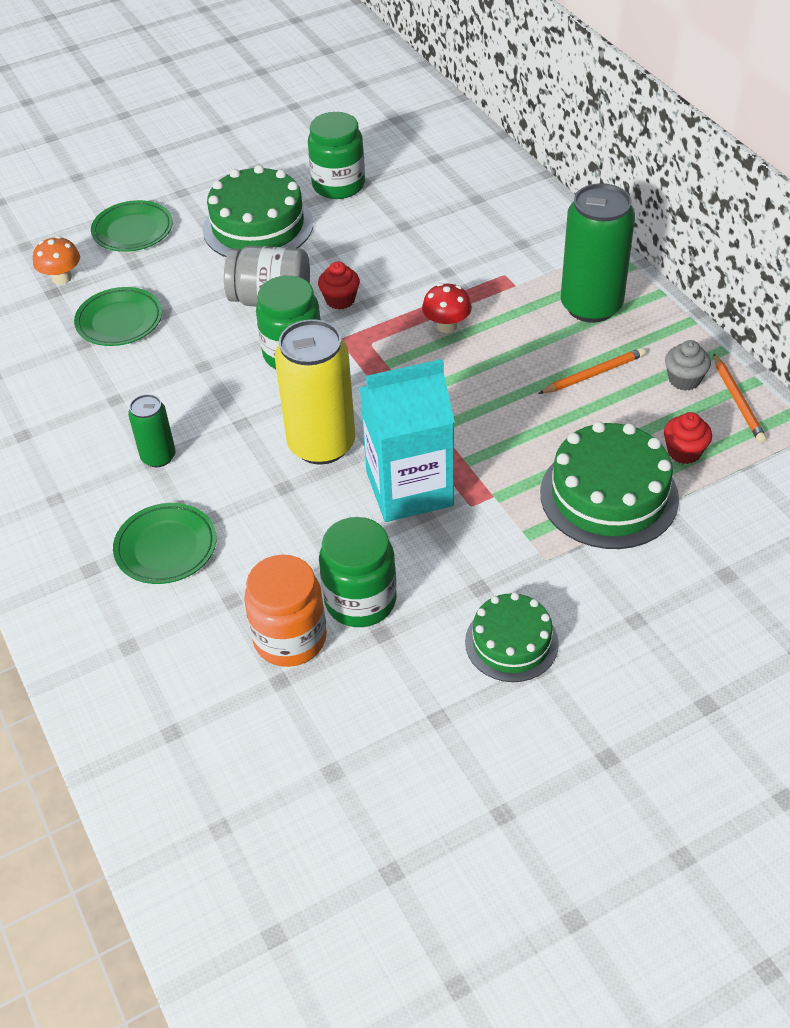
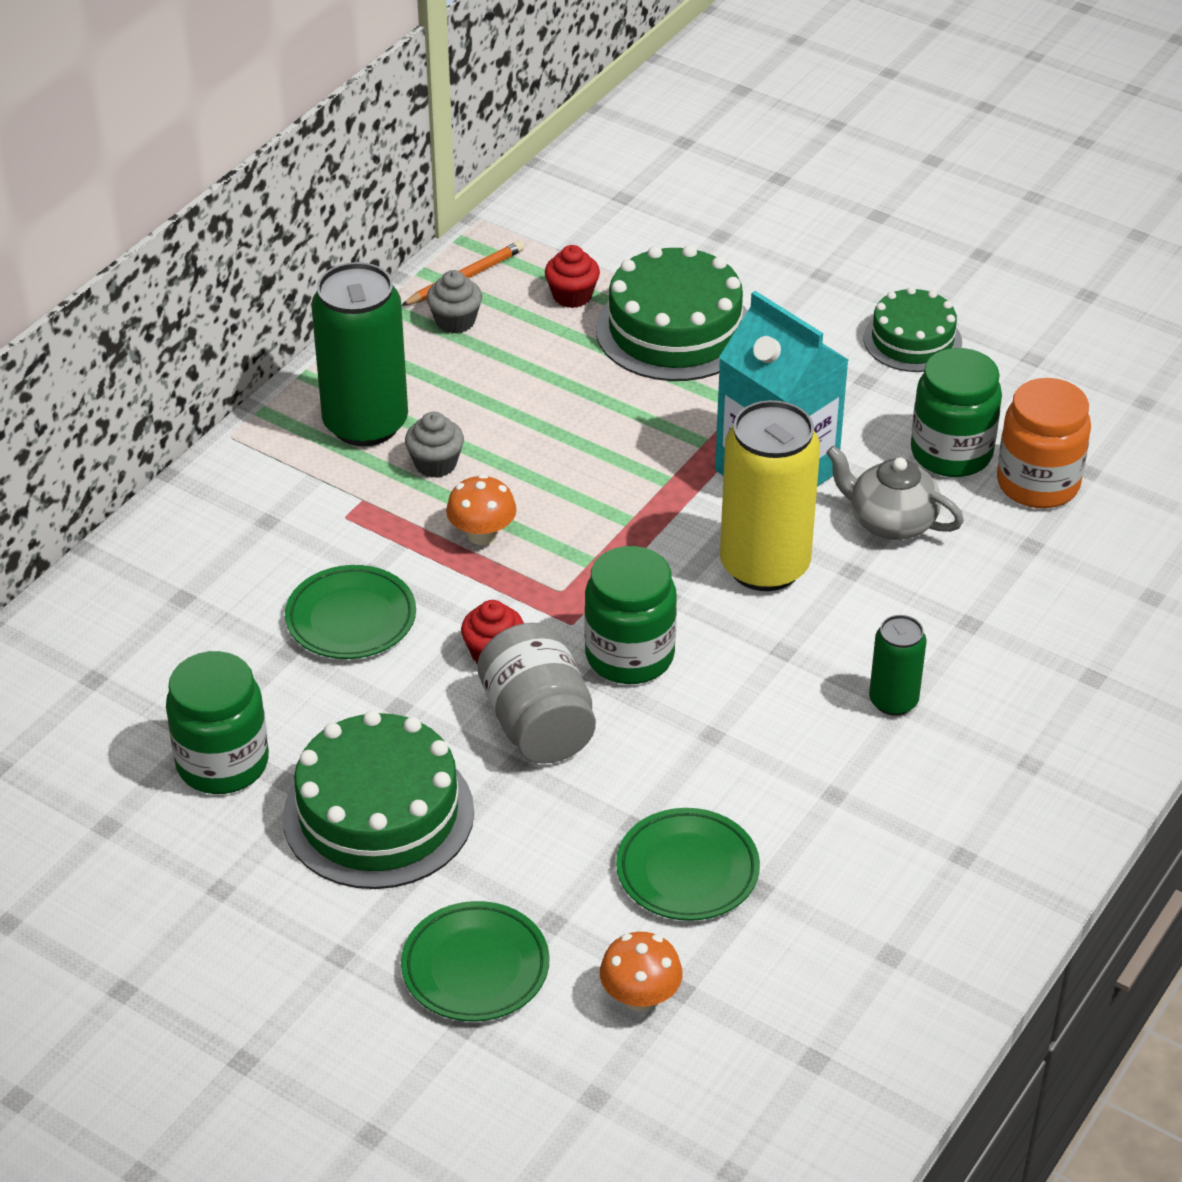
camera: 120 degrees left, 5 degrees down
green plate [113,503,217,584] -> green plate moved to [285,565,416,659]
red mushroom [422,283,472,333] -> orange mushroom [446,474,517,545]
orange pencil [538,348,645,394] -> none
none -> grey cupcake [405,412,464,478]
none -> grey teapot [826,446,964,540]

